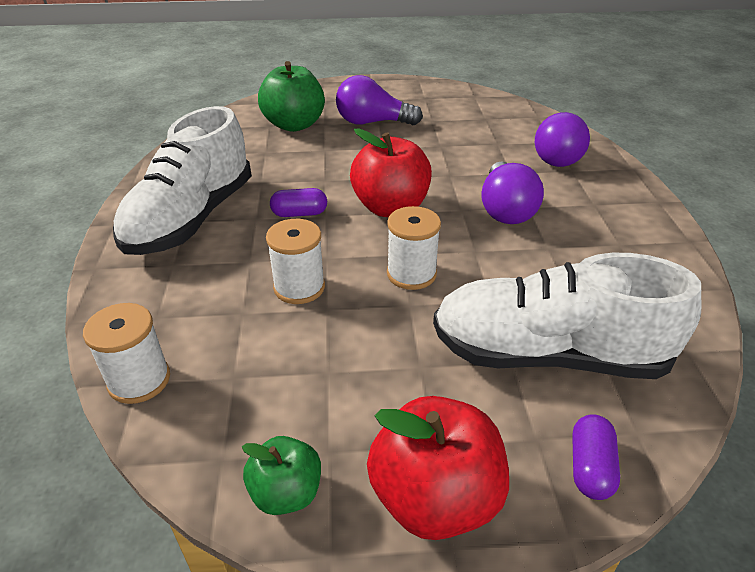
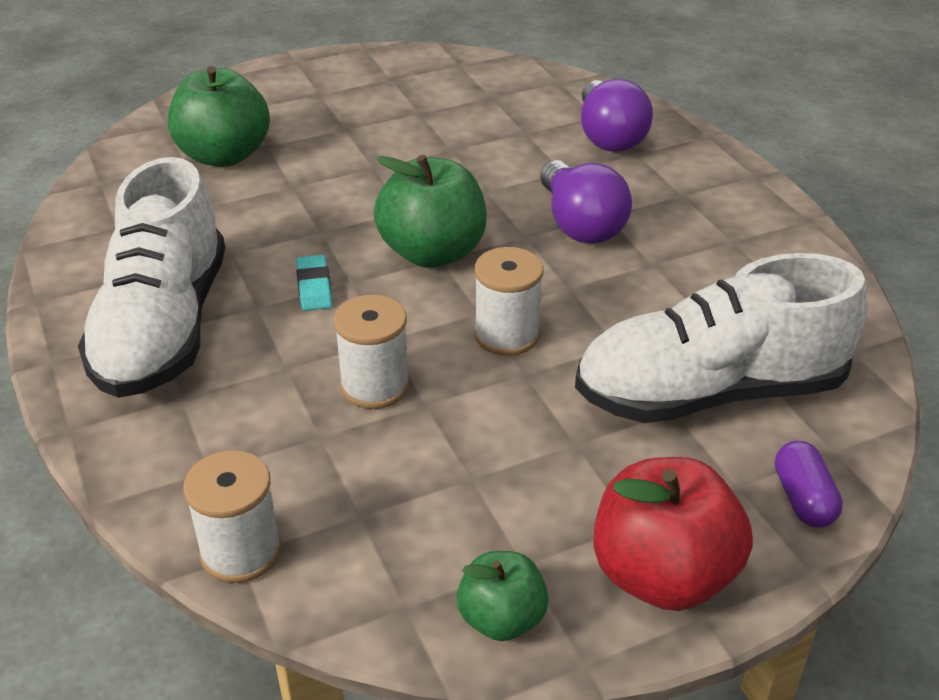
camera: 20 degrees left, 0 degrees up
purple capsule [270,188,327,217] -> turquoise eraser [296,255,332,311]
purple light bulb [336,75,423,125] -> none
red apple [350,128,432,217] -> green apple [374,155,487,268]

